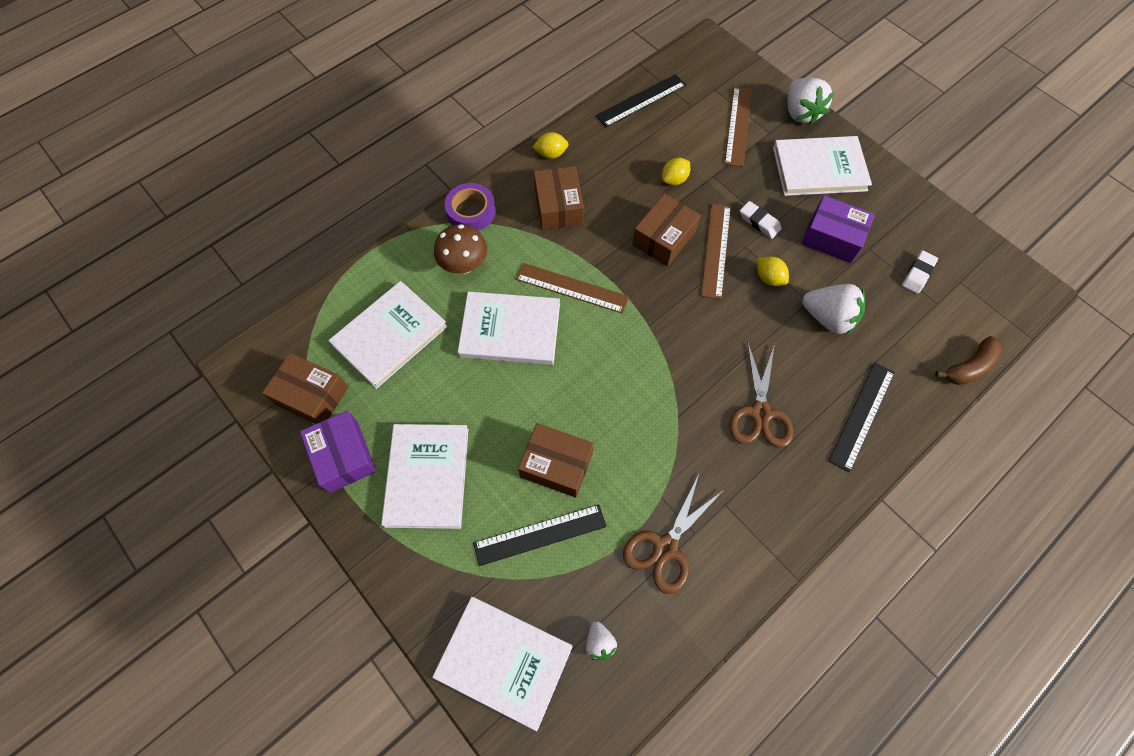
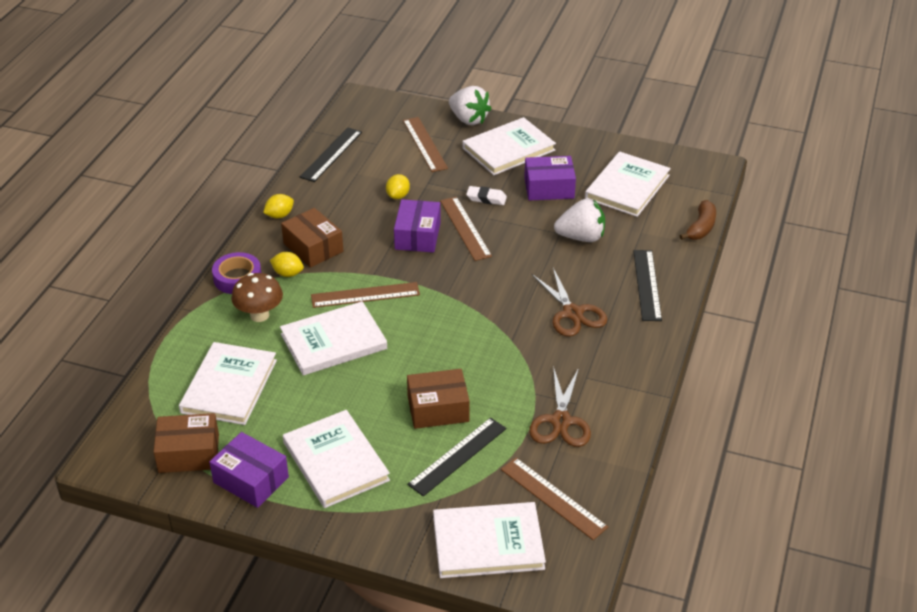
camera: 30 degrees left, 25 degrees down
white strawberry [586,621,617,660] -> brown ruler [501,458,608,540]
brown box [632,194,701,267] -> purple box [394,199,441,253]
yellow lemon [757,256,789,286] -> yellow lemon moved to [270,252,304,277]
white eraser [902,250,938,294] -> white book [585,151,671,217]

